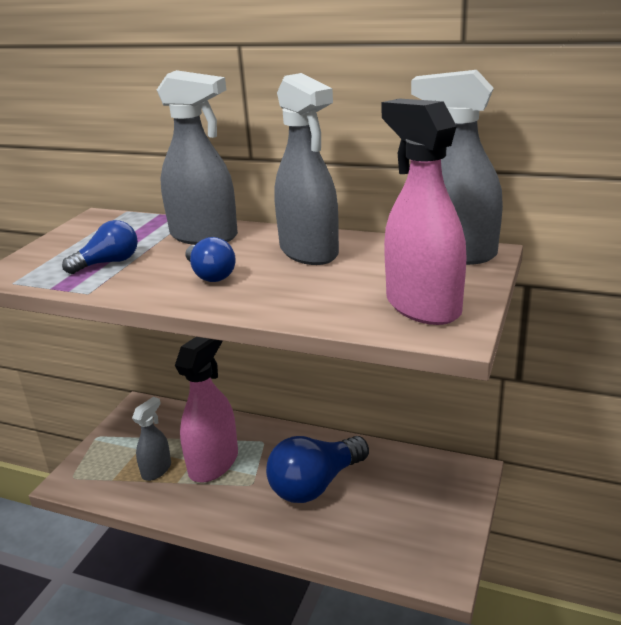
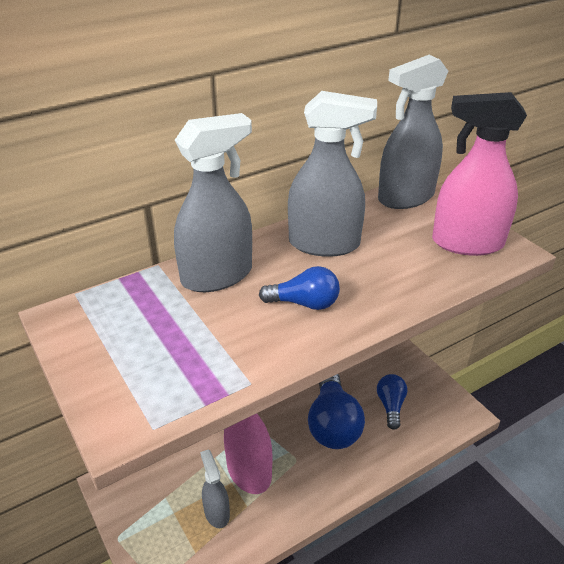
camera: 55 degrees left, 10 degrees up
blue light bulb [62,220,138,274] -> blue light bulb moved to [377,374,407,430]

